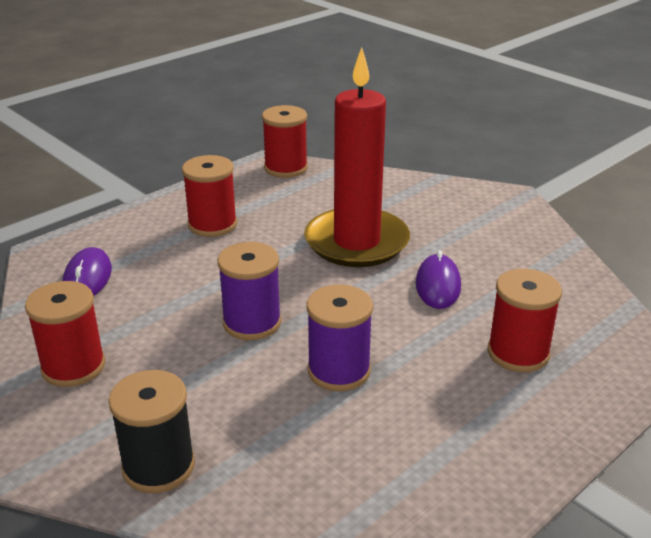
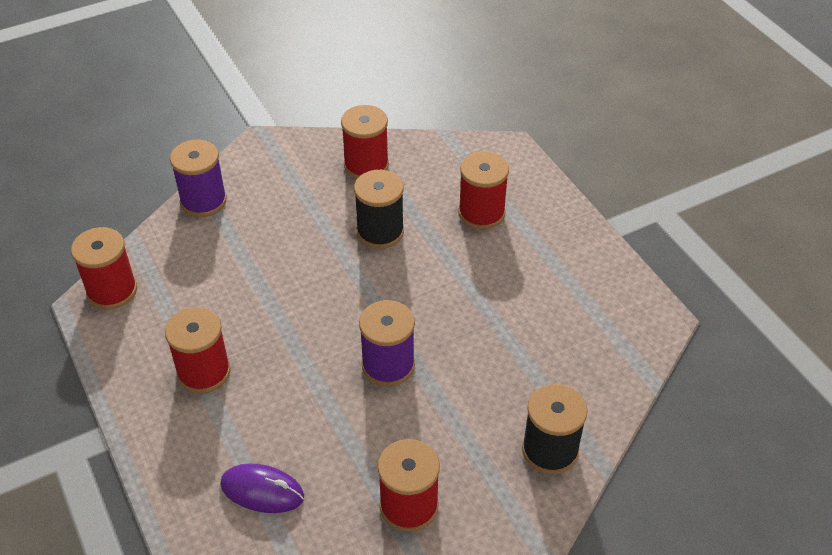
camera: 75 degrees left, 15 degrees up
red candle [304,47,410,267] -> none
purple spool [307,285,373,391] -> purple spool moved to [170,140,227,217]
purple mouse [416,250,461,309] -> black spool [354,170,404,249]
none -> red spool [341,105,389,179]

